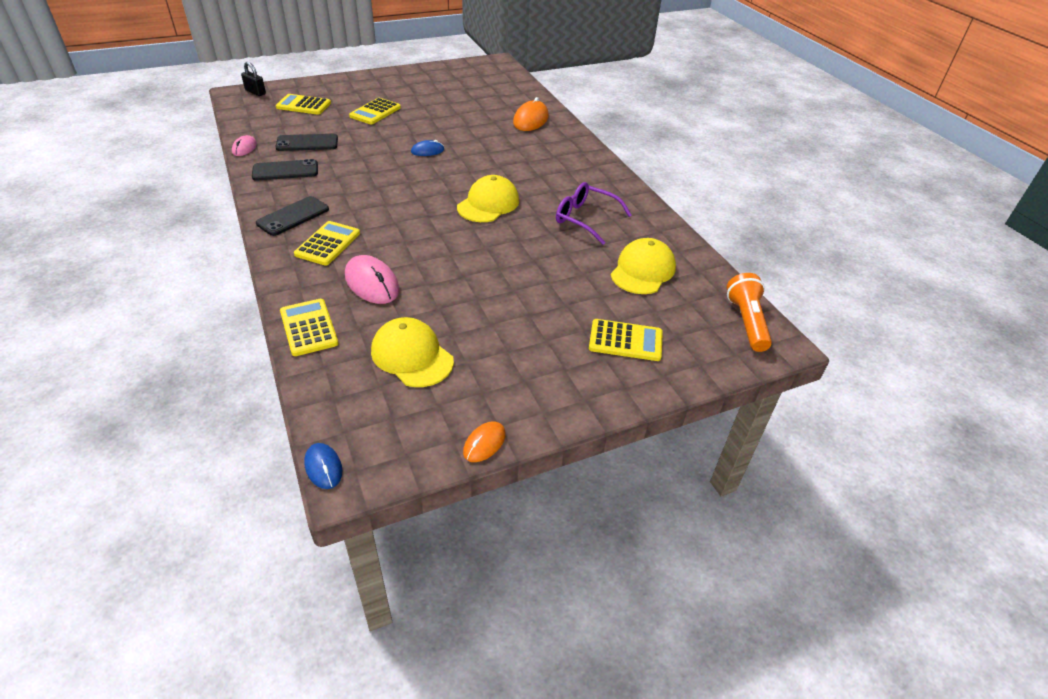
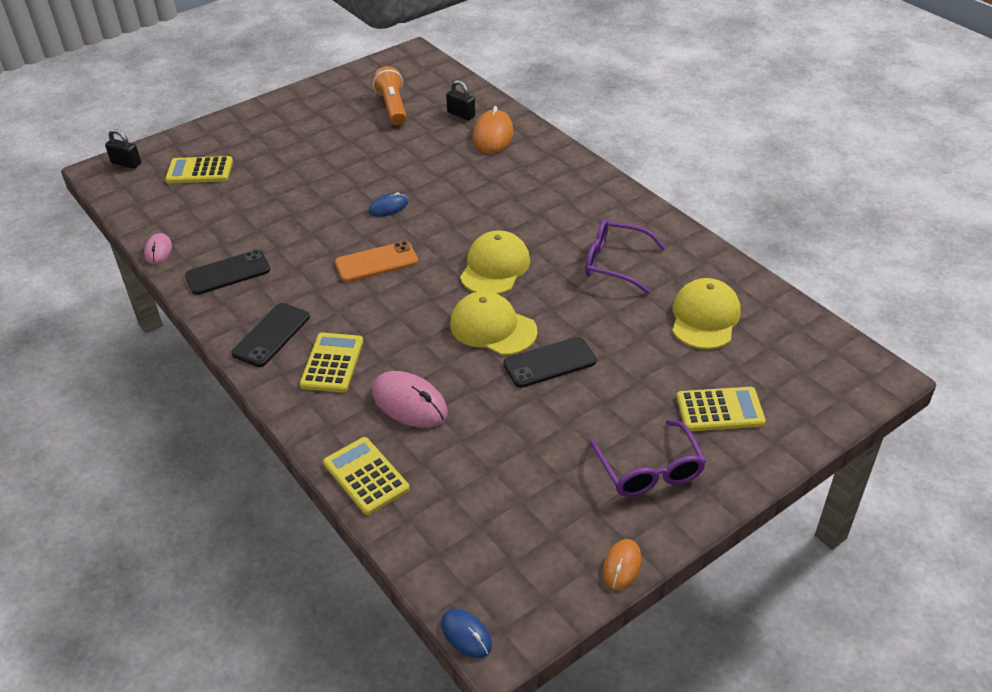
camera: 10 degrees left, 0 degrees up
black phone [275,134,338,151] -> black phone moved to [504,337,596,388]
yellow calculator [349,98,401,125] -> none
yellow cap [371,317,454,387] -> yellow cap moved to [450,291,538,355]
orange flashlight [727,273,772,352] -> orange flashlight moved to [373,66,407,126]
none -> orange phone [335,241,418,282]
none -> black padlock [446,80,475,120]
none -> purple glasses [589,420,706,497]

